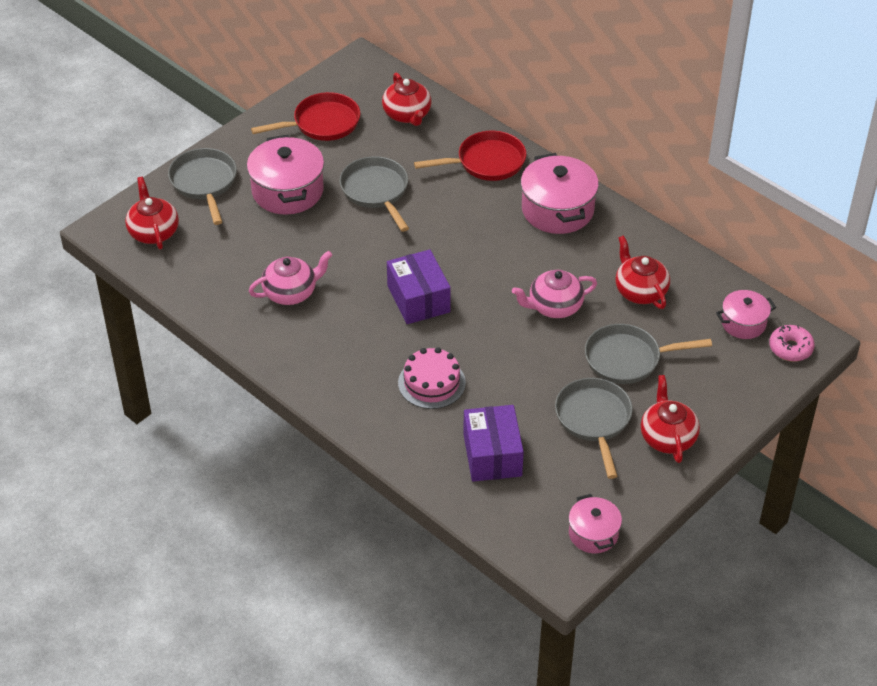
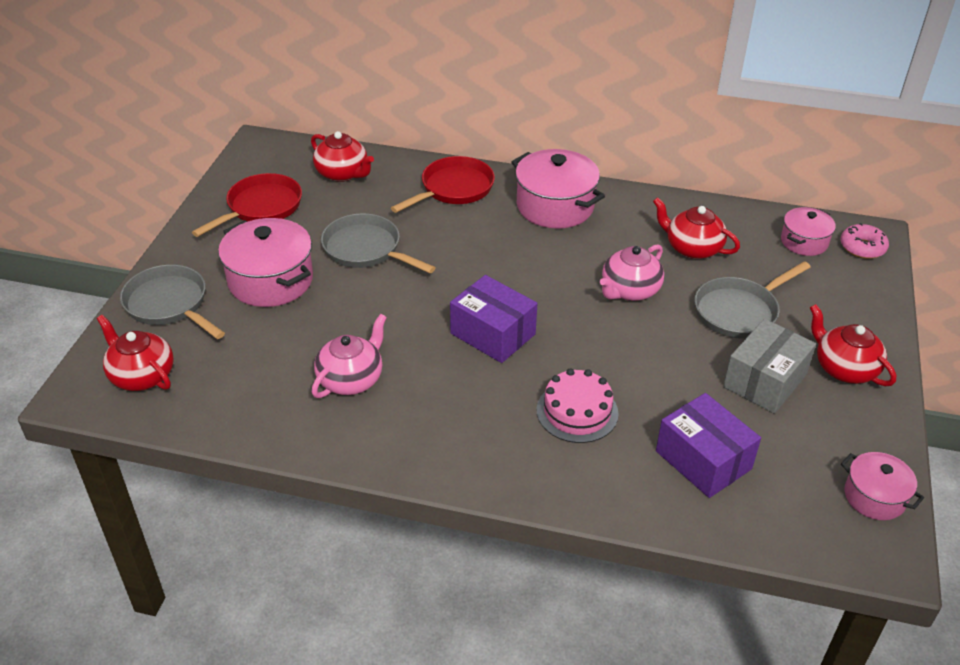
camera: 30 degrees left, 5 degrees down
grey pan [555,378,633,479] -> grey box [723,319,816,414]

